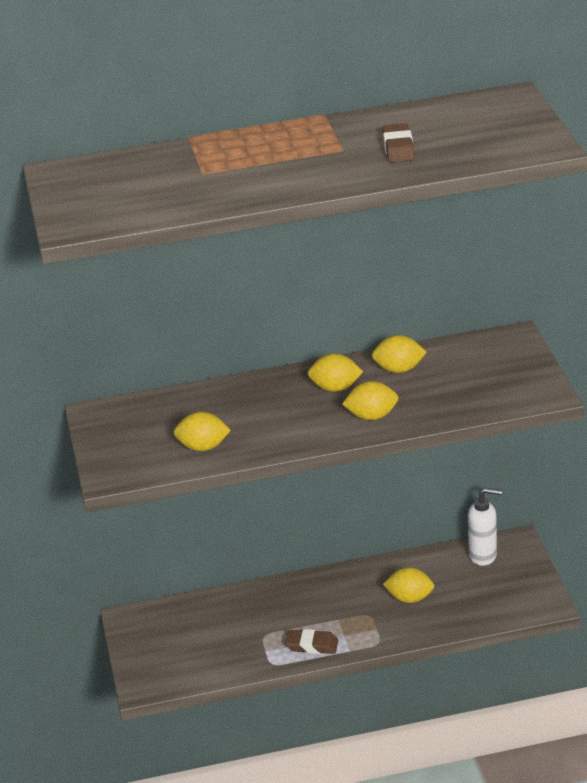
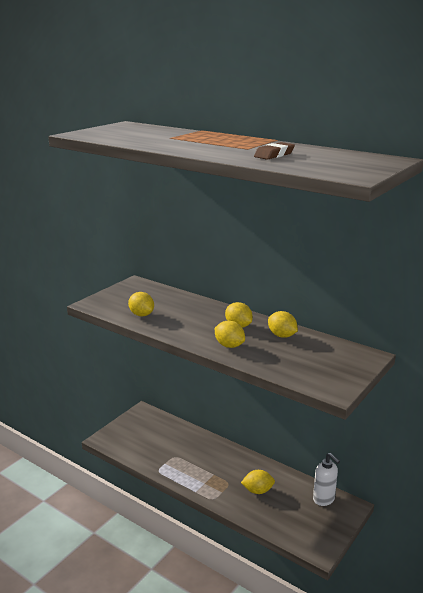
camera: 45 degrees right, 10 degrees down
brown eraser [285,629,338,654] -> none
yellow lemon [383,567,434,603] -> yellow lemon turned 60 degrees counterclockwise [241,470,275,494]

